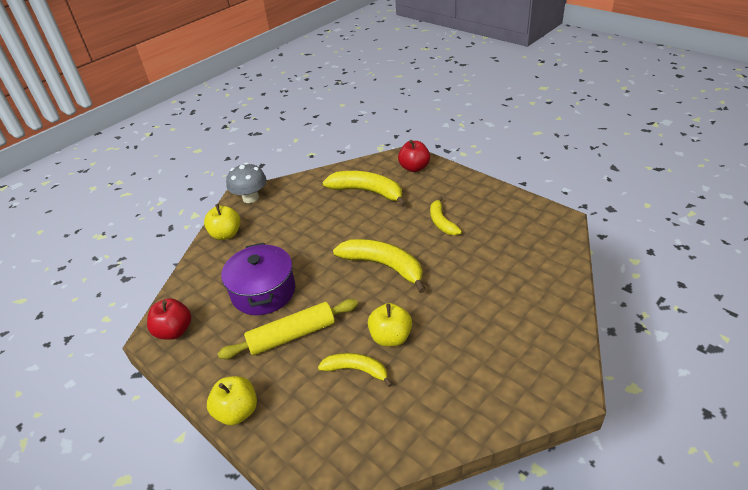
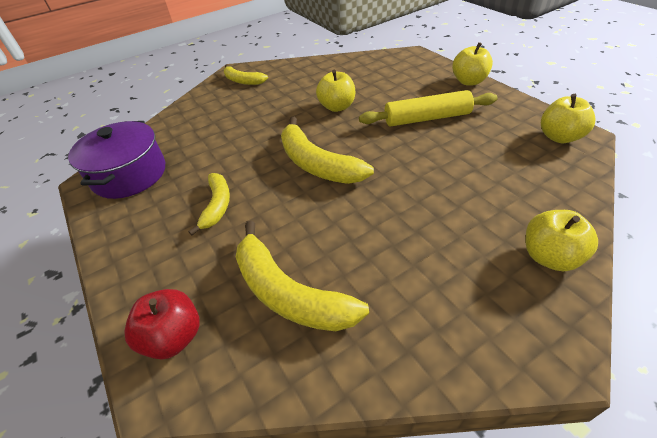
camera: 165 degrees left, 5 degrees up
red apple [147,298,191,340] -> yellow apple [541,94,595,143]
purple pot [221,243,295,315] -> purple pot moved to [68,121,165,199]
grey mushroom [226,163,267,203] -> none
yellow banana [318,353,392,387] -> yellow banana moved to [224,65,268,85]

